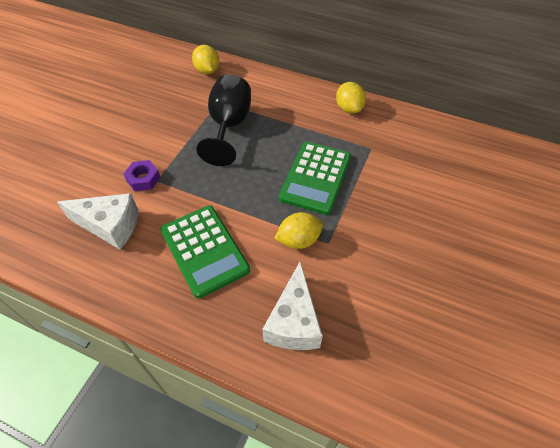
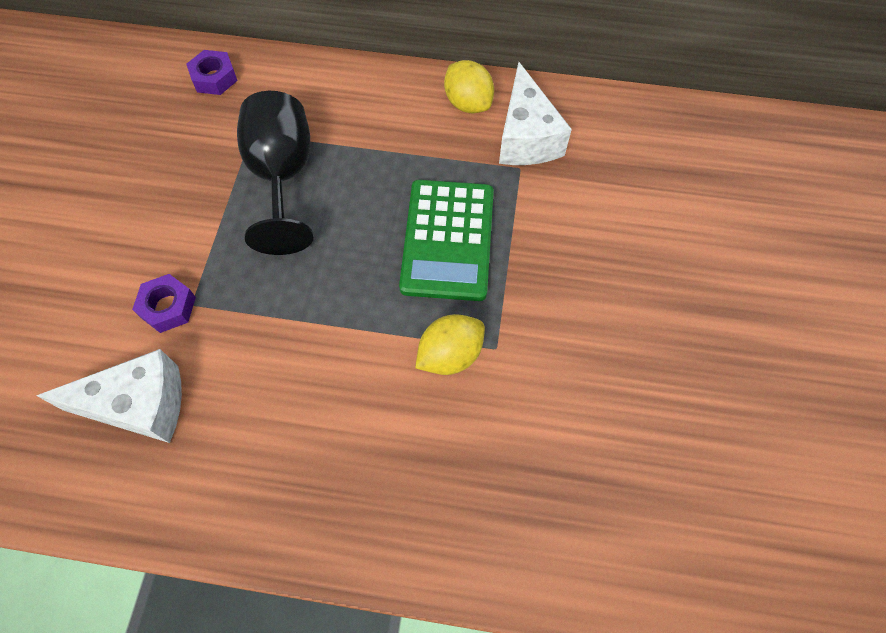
camera: 15 degrees left, 10 degrees up
green calculator [160,205,250,298] -> none
yellow lemon [192,45,219,74] -> purple nut [187,50,238,95]
white cheese [262,262,323,350] -> white cheese moved to [499,62,572,165]

